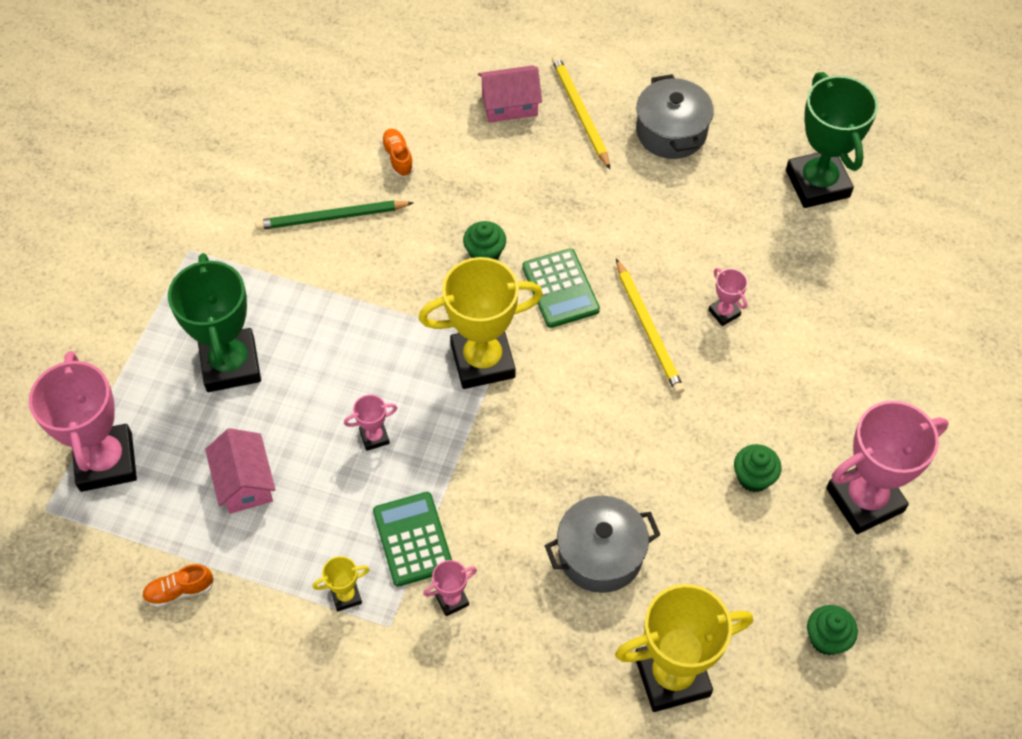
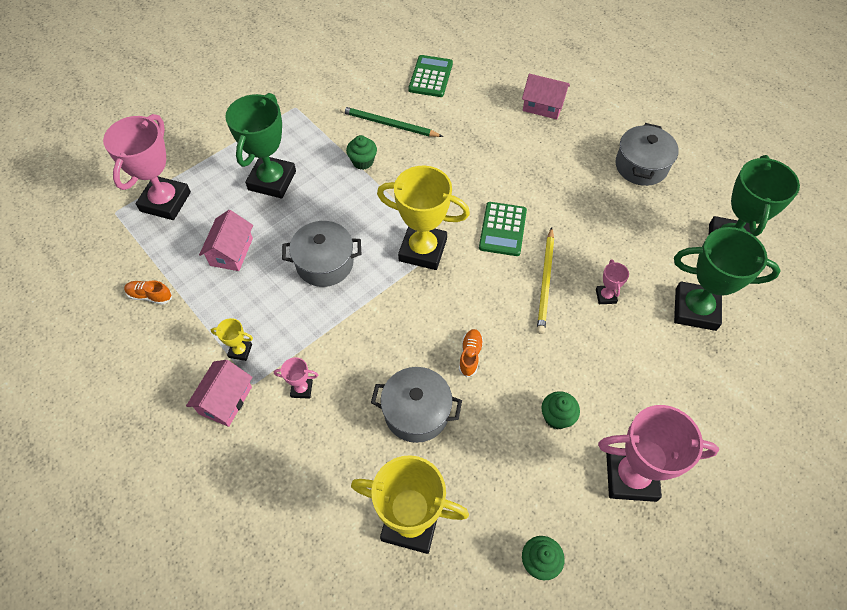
camera: 30 degrees right, 0 degrees up
pink trophy [344,395,397,451] -> grey pot [282,221,361,287]
green calculator [373,492,452,587] -> green calculator moved to [408,55,453,97]
orange shoe [381,129,414,177] -> orange shoe moved to [459,329,484,377]
green cupcake [463,221,506,260] -> green cupcake moved to [346,135,377,170]
yellow pencil [552,55,610,169] -> none
none -> pink house [186,360,252,427]
none -> green trophy [674,227,781,331]

